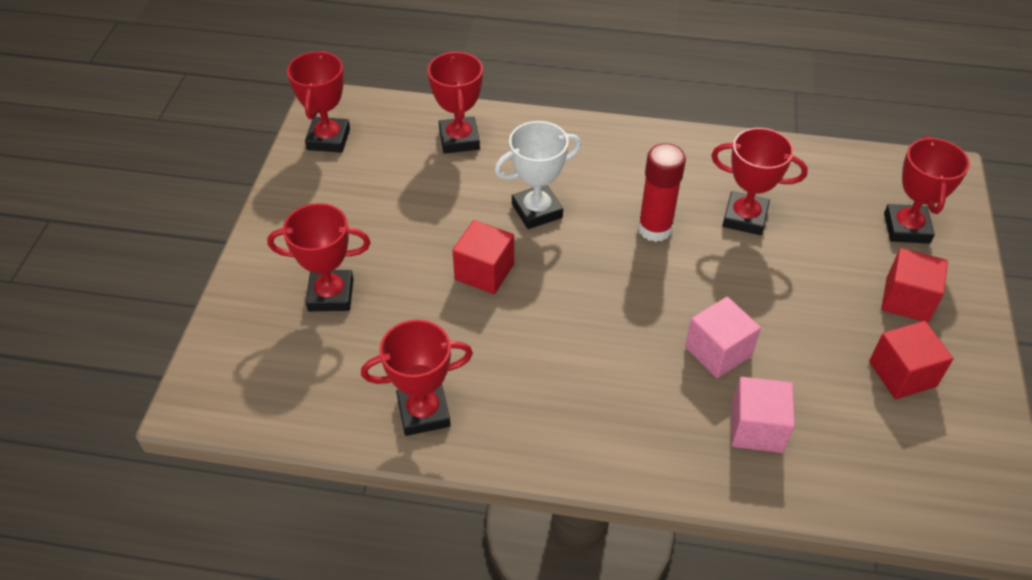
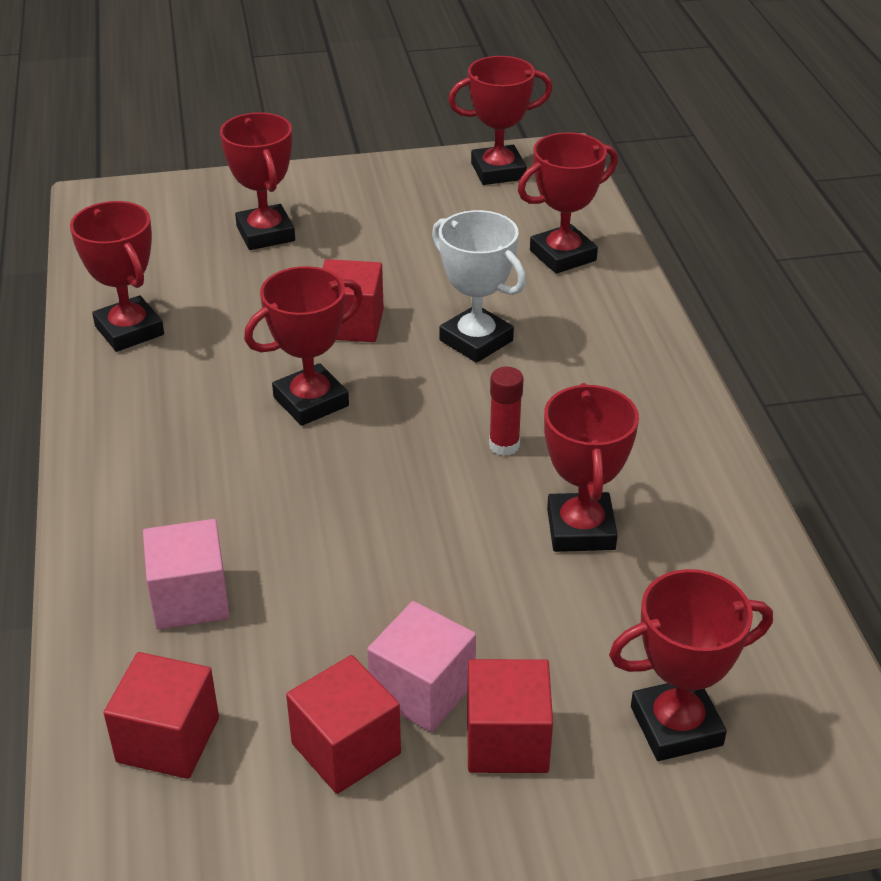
camera: 70 degrees right, 10 degrees down
red glue stick [638,143,686,242] -> red glue stick [489,367,524,456], size x0.60
pink cube [685,297,761,378] -> pink cube moved to [367,601,476,732]
none -> red cube [104,652,219,779]
none -> red trophy [244,266,363,426]

